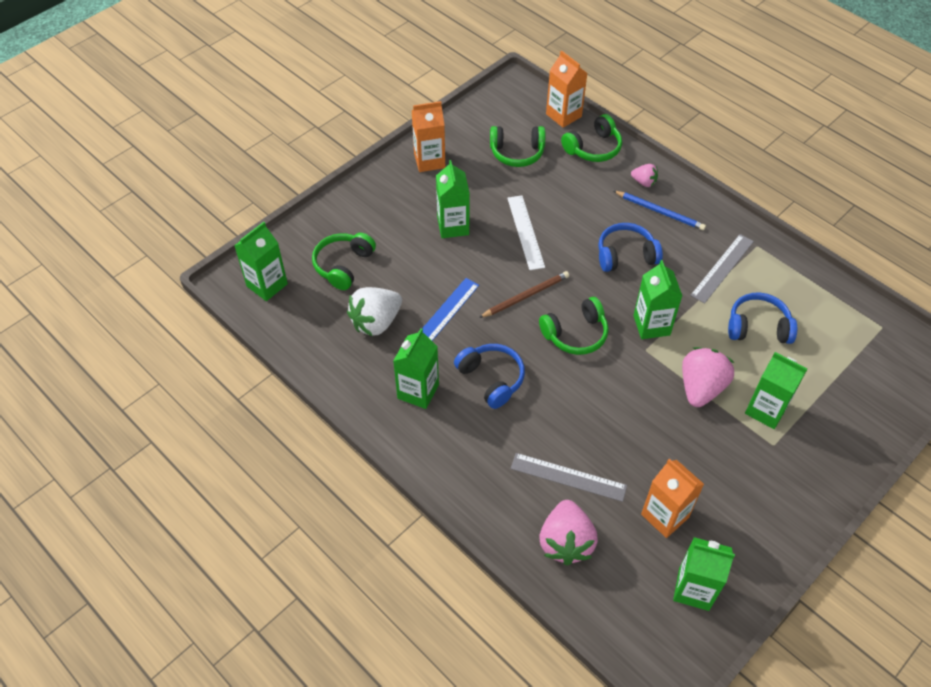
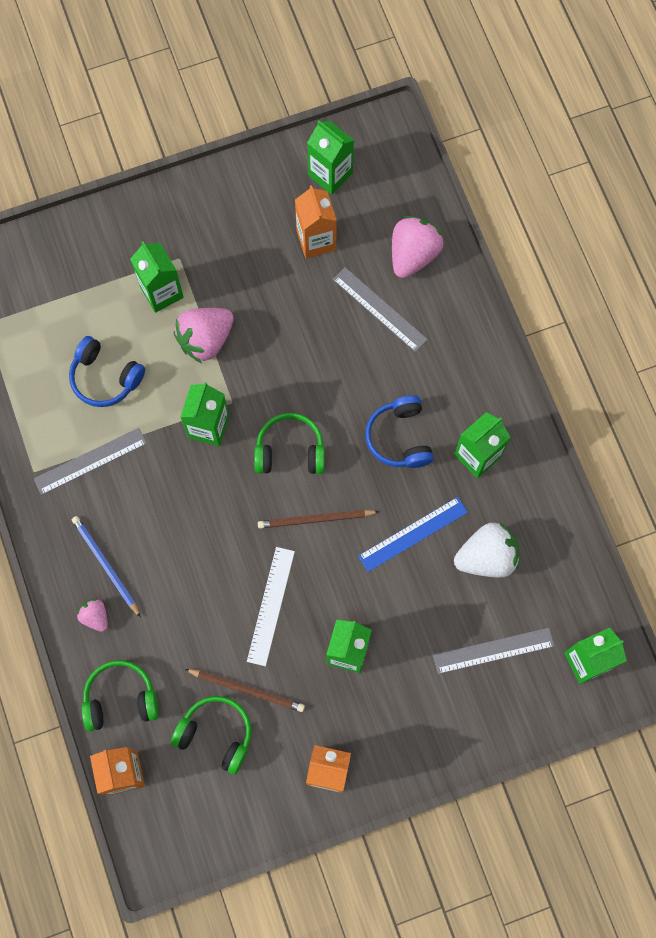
camera: 155 degrees left, 20 degrees up
green headphones [312,233,376,290] -> grey ruler [433,628,554,674]
blue headphones [598,223,663,272] -> none
none -> brown pencil [185,669,305,712]

